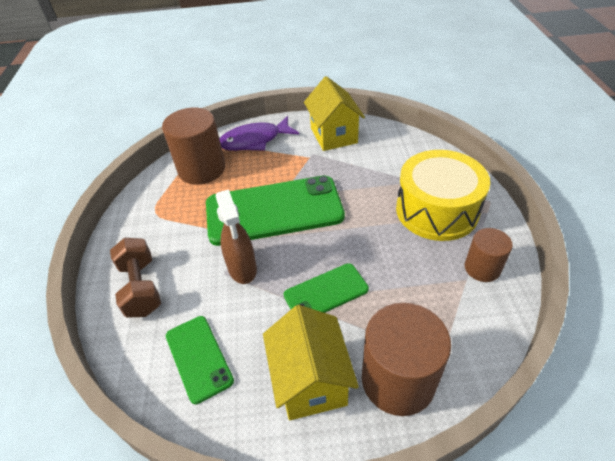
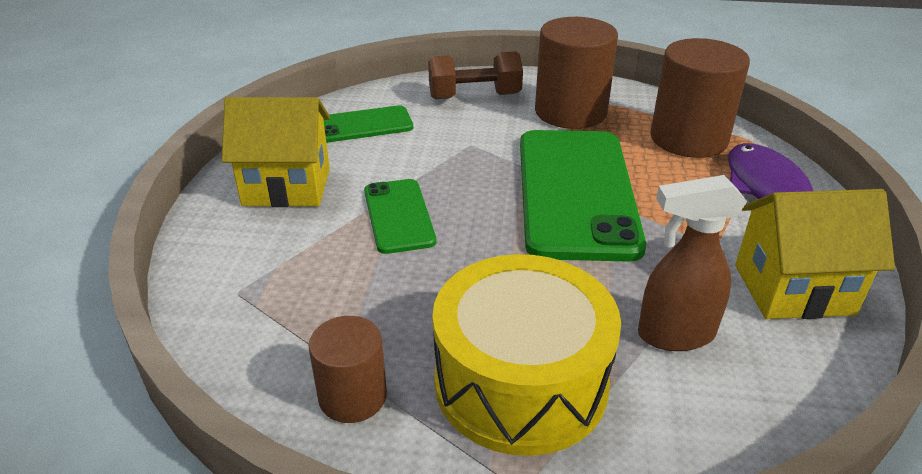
camera: 100 degrees right, 10 degrees down
brown spray bottle [216,189,257,284] -> brown spray bottle moved to [638,175,747,351]
brown cylinder [362,303,451,416] -> brown cylinder moved to [535,17,618,129]

